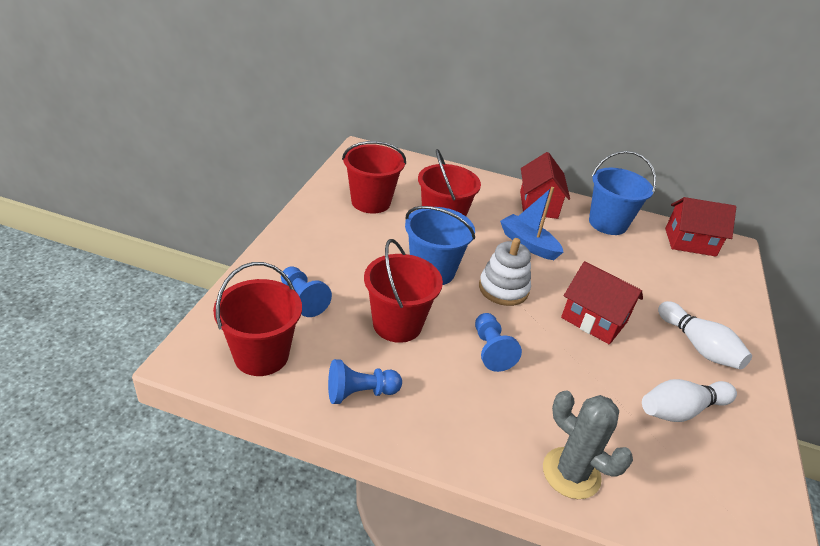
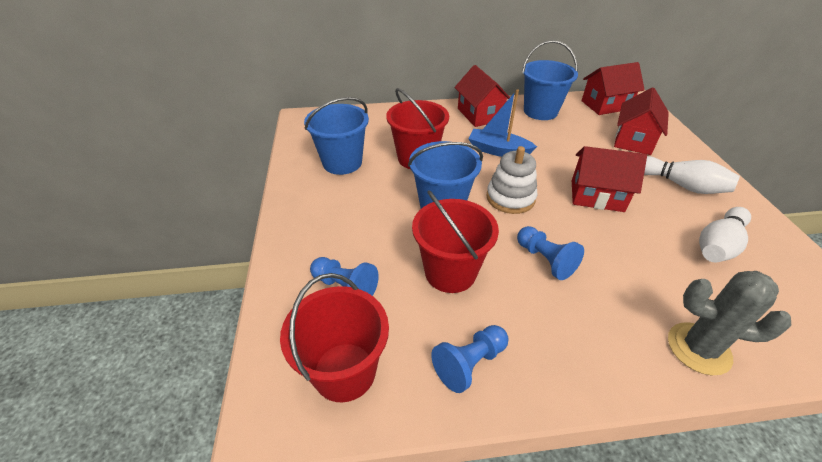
camera: 20 degrees left, 5 degrees up
red bucket [342,141,406,213] -> blue bucket [304,97,369,175]
none -> red house [614,87,669,155]

